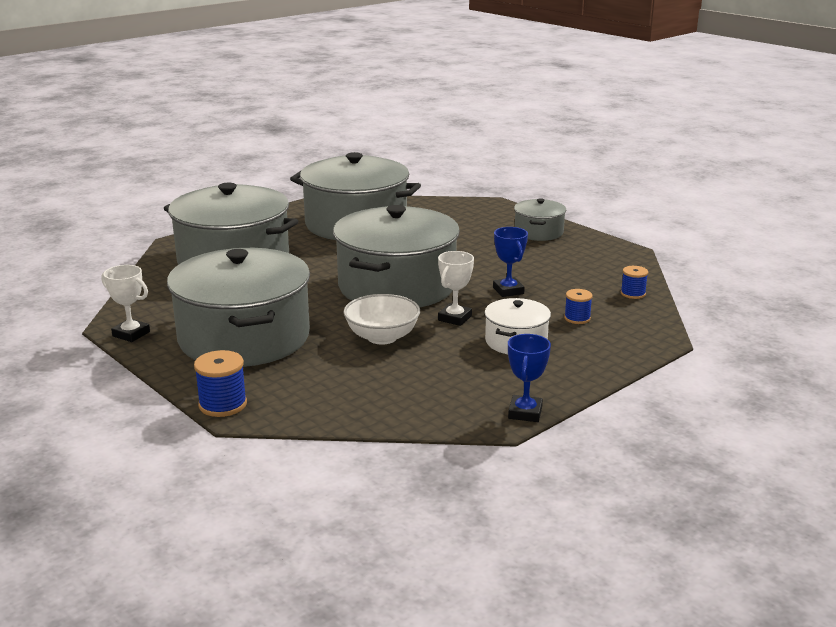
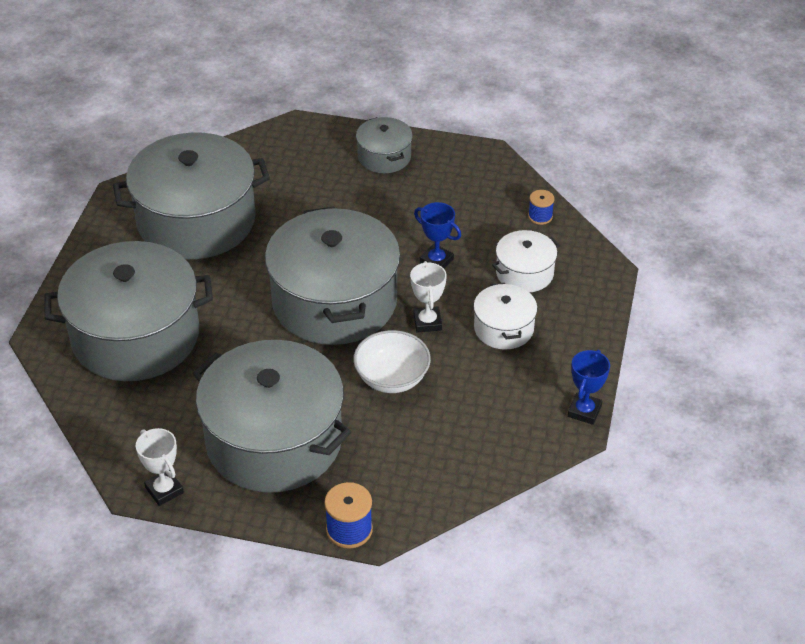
camera: 35 degrees left, 20 degrees up
white trophy [101,265,150,342] -> white trophy turned 60 degrees clockwise [136,428,184,506]
blue trophy [508,334,551,422] -> blue trophy turned 45 degrees clockwise [568,350,610,425]
blue spool [564,289,593,324] -> white pot [492,230,560,292]

